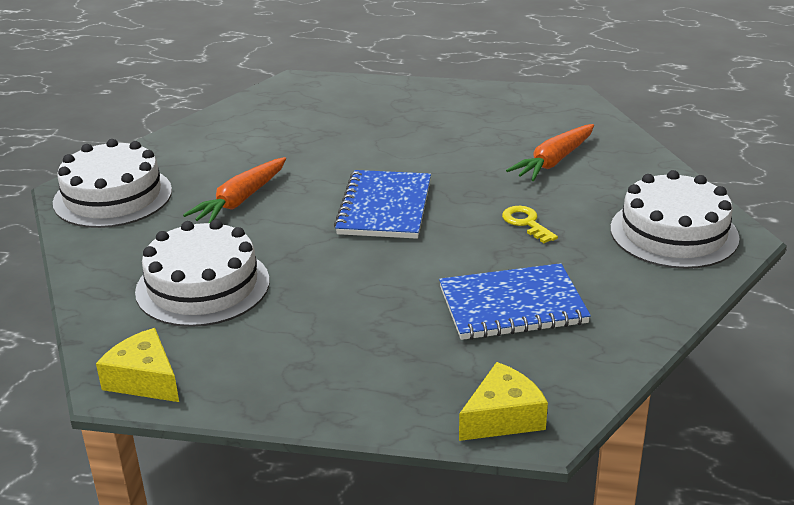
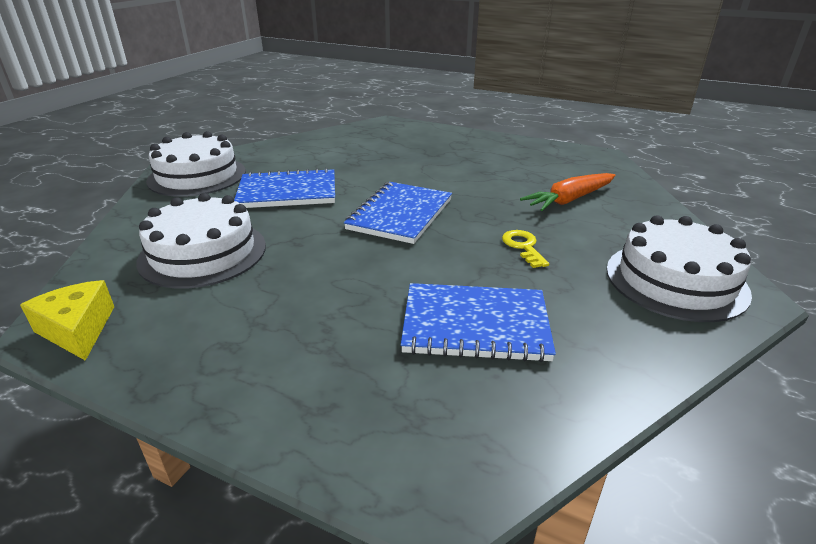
camera: 15 degrees right, 0 degrees up
orange carrot [183,157,286,223] -> blue notebook [234,168,335,208]
yellow cheese [459,362,548,441] -> none

